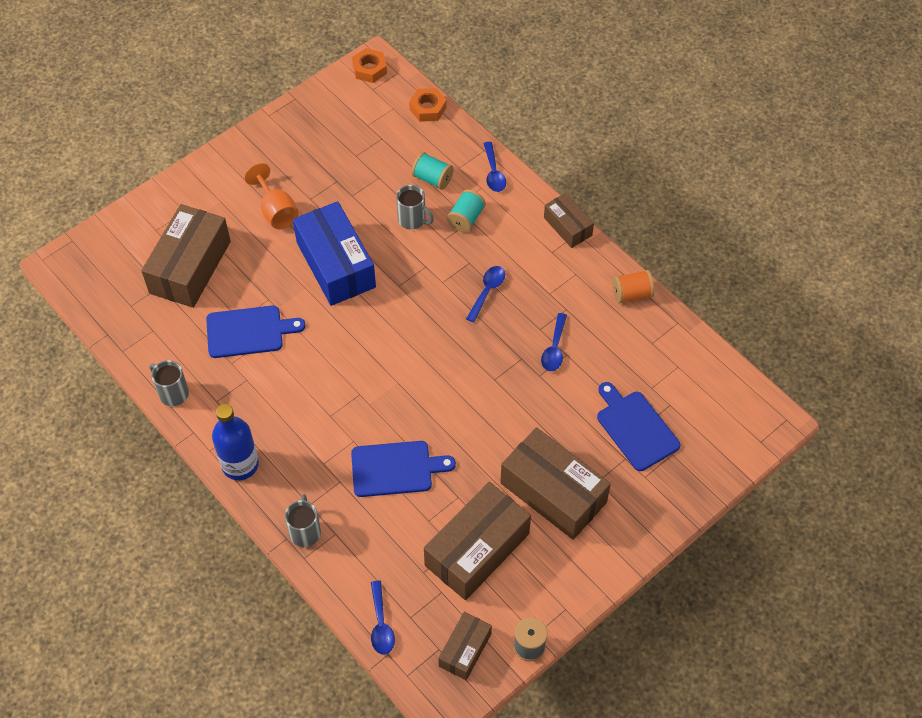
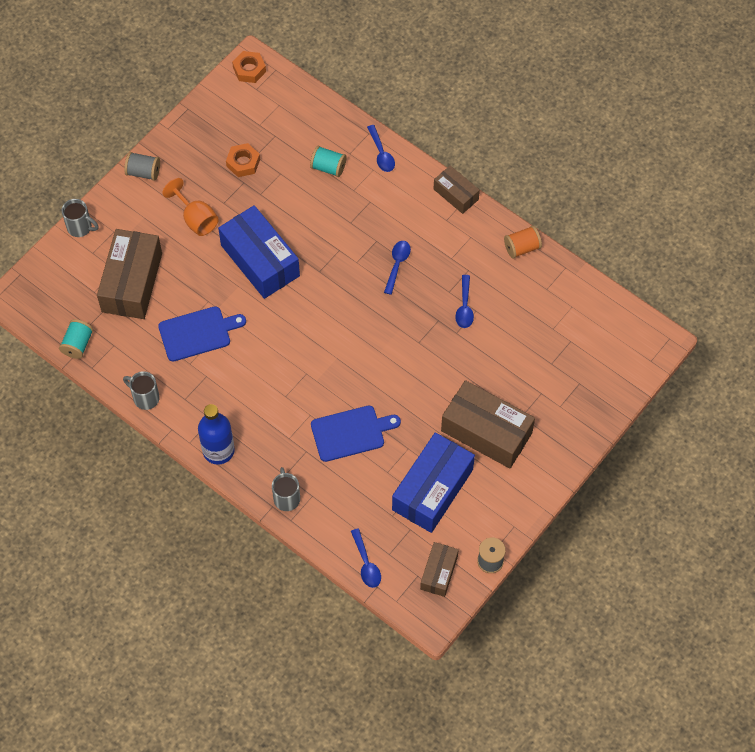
camera: 10 degrees left, 5 degrees up
grey mug [396,185,434,230] -> grey mug moved to [62,199,99,237]
orange nut [409,88,447,122] -> orange nut moved to [226,143,260,177]
brown box [424,482,531,600] -> blue box [392,432,475,533]
turquoise spool [447,190,486,233] -> turquoise spool moved to [59,319,94,359]
blue cutting board [597,382,680,471] -> none
none -> grey spool [124,152,160,181]

